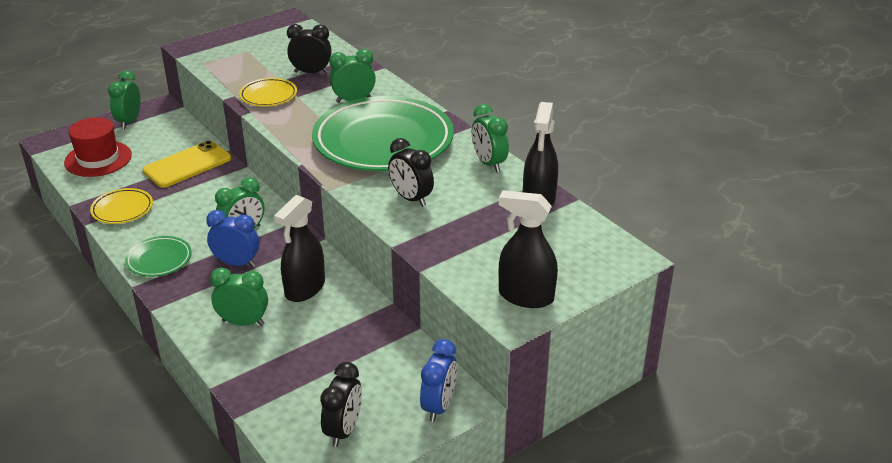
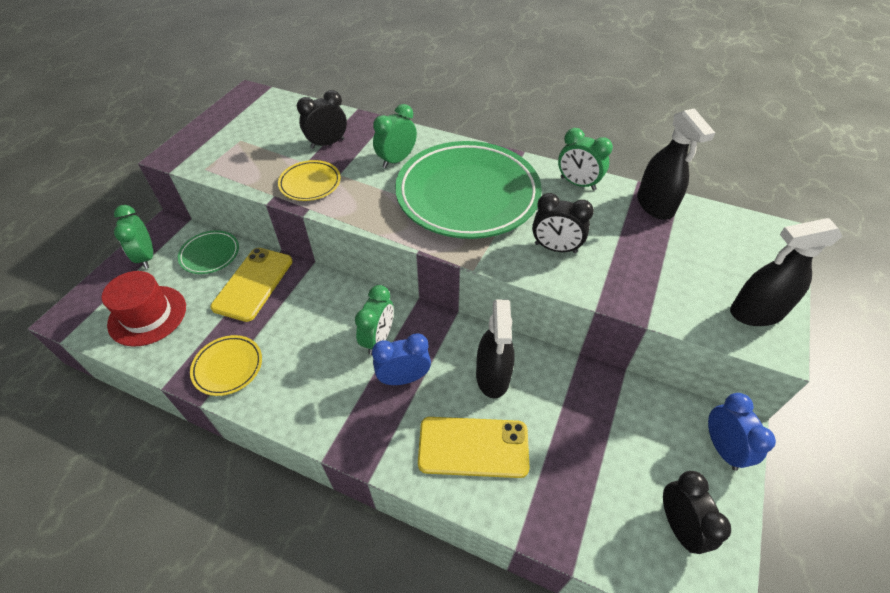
camera: 30 degrees left, 15 degrees up
green plate [125,236,192,277] -> green plate moved to [178,230,239,274]
green clock [210,268,268,326] -> yellow phone [418,417,530,478]

